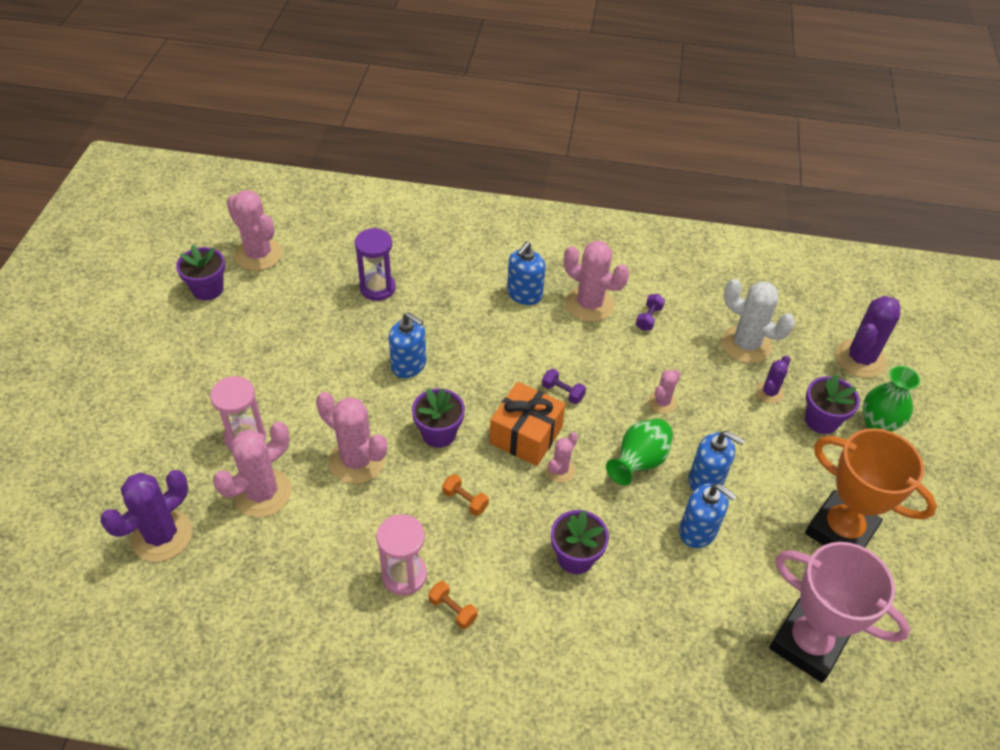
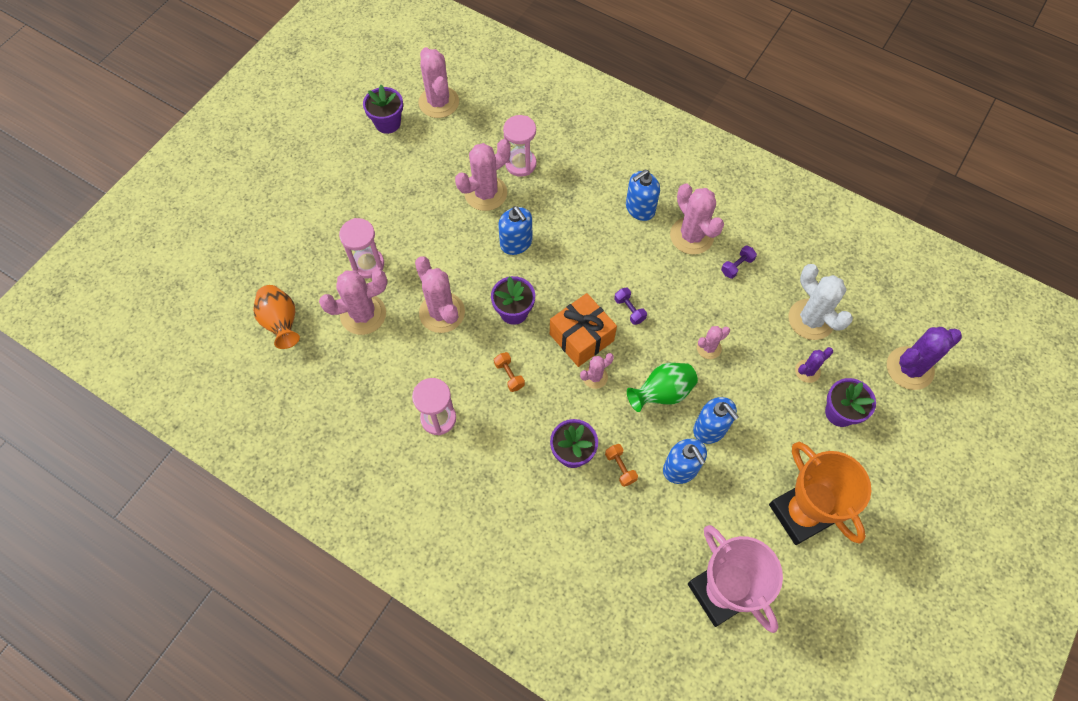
camera: 25 degrees right, 15 degrees up
purple cactus [100,470,192,562] -> orange vase [253,285,300,349]
purple hourglass [355,228,396,301] -> pink hourglass [503,115,536,177]
orange dumbbell [428,581,478,629] -> orange dumbbell moved to [605,444,638,487]
green vase [863,366,920,432] -> none
none -> pink cactus [455,139,511,211]

